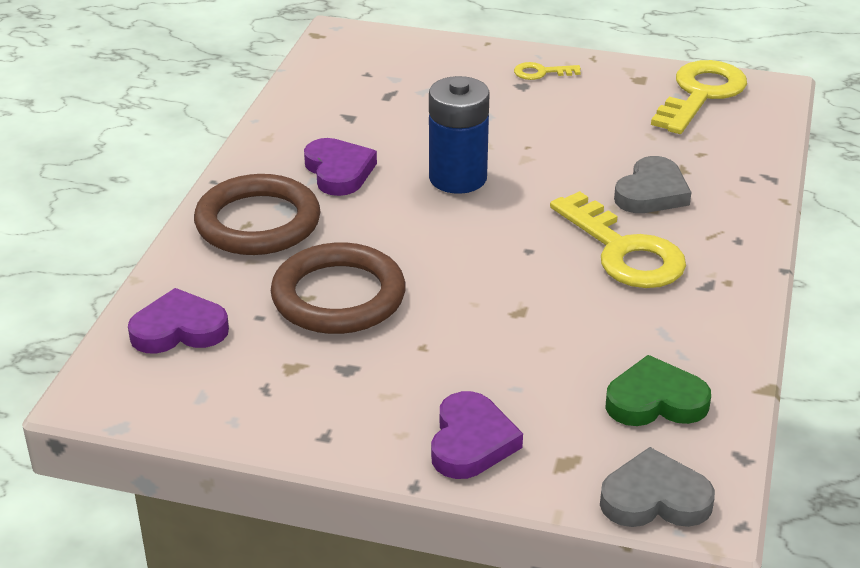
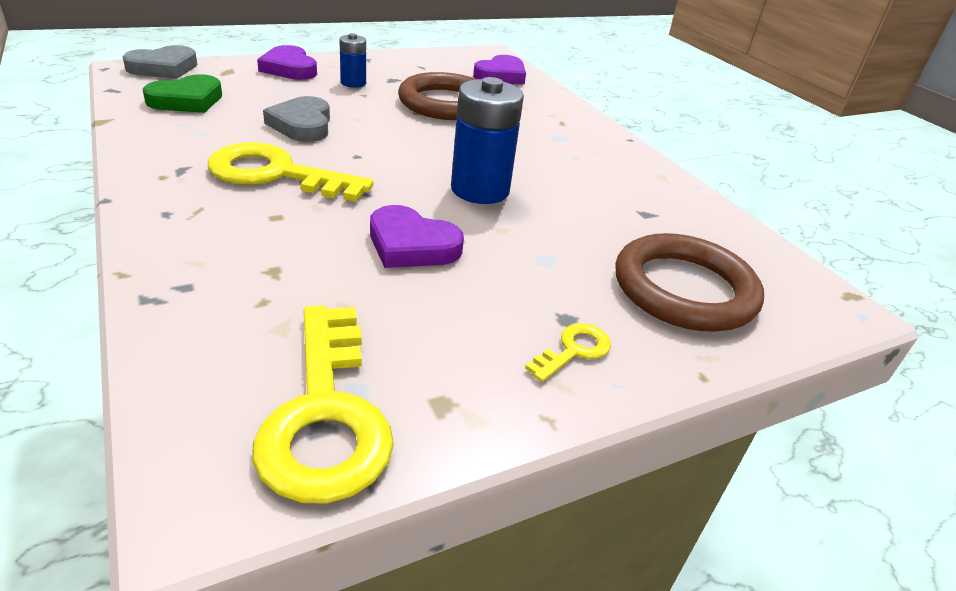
camera: 135 degrees right, 0 degrees up
brown ring [194,174,320,255] -> brown ring moved to [615,233,764,332]
purple heart [304,138,377,196] -> purple heart moved to [370,205,464,268]
grey heart [614,156,692,213] -> grey heart moved to [263,96,330,142]
none -> blue battery [339,33,366,88]

